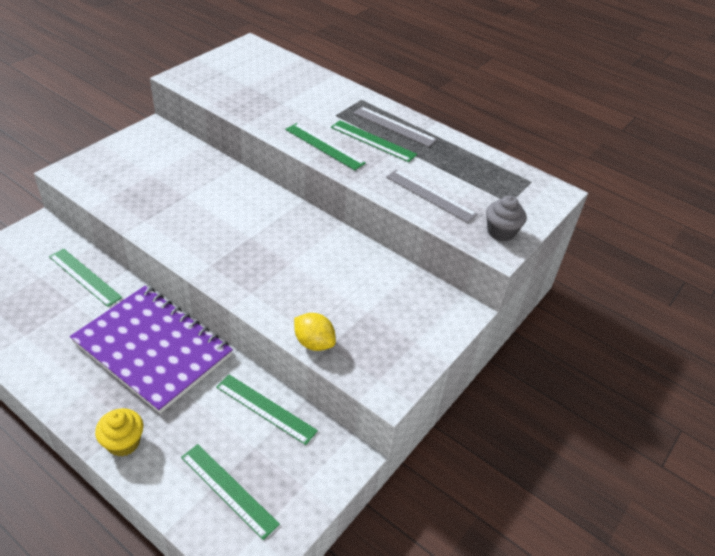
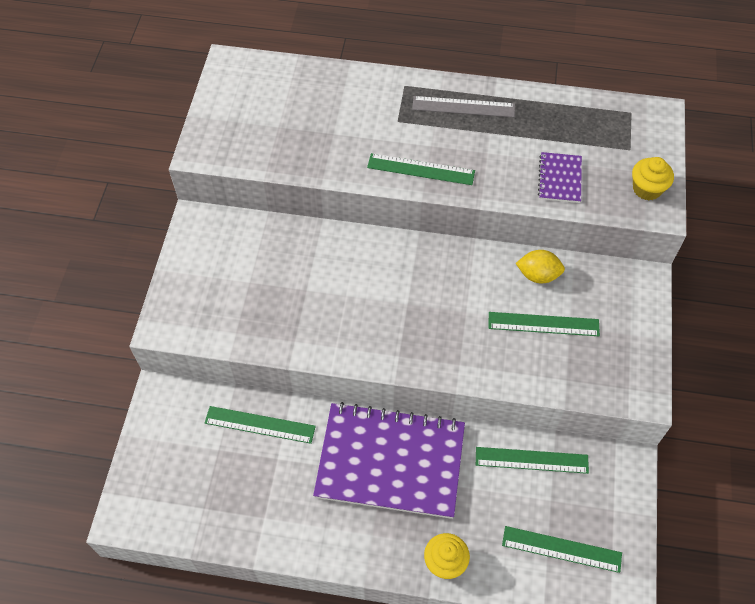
camera: 25 degrees left, 15 degrees up
yellow lemon [294,313,336,351] -> yellow lemon moved to [516,250,565,284]
green ruler [331,120,417,162] -> green ruler moved to [488,312,600,336]
grey ruler [386,169,477,223] -> purple notebook [538,152,582,203]
grey cupcake [486,195,526,241] -> yellow cupcake [632,157,674,200]

